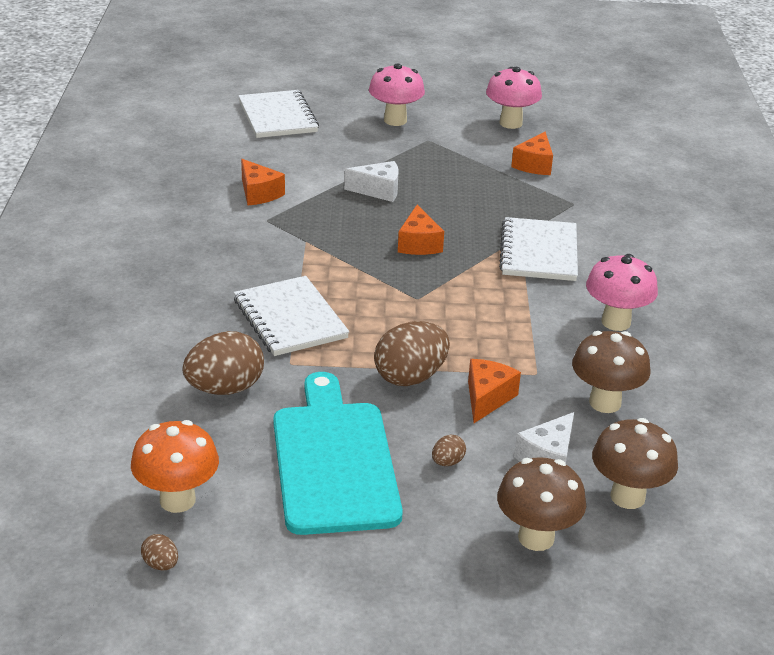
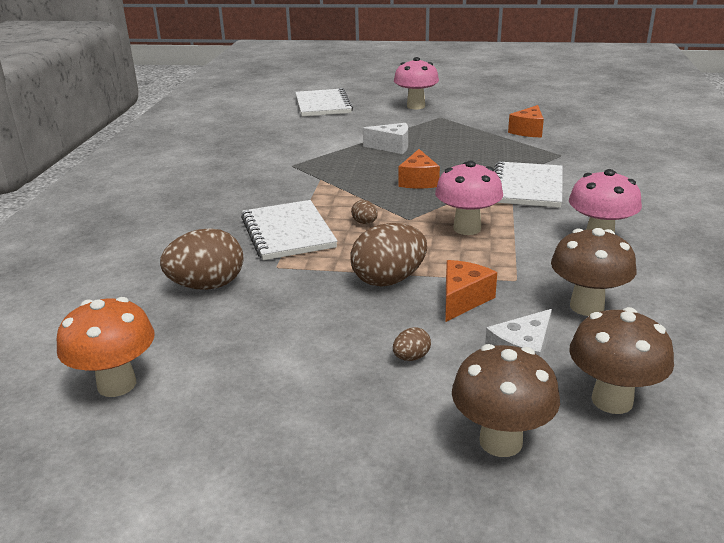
camera: 10 degrees right, 5 degrees down
brown egg [141,534,178,571] -> brown egg moved to [351,200,378,224]
orange cheese [241,159,285,205] -> none
turquoise cutting board [273,372,403,535] -> none
pink mushroom [486,67,542,129] -> pink mushroom moved to [435,161,503,235]

